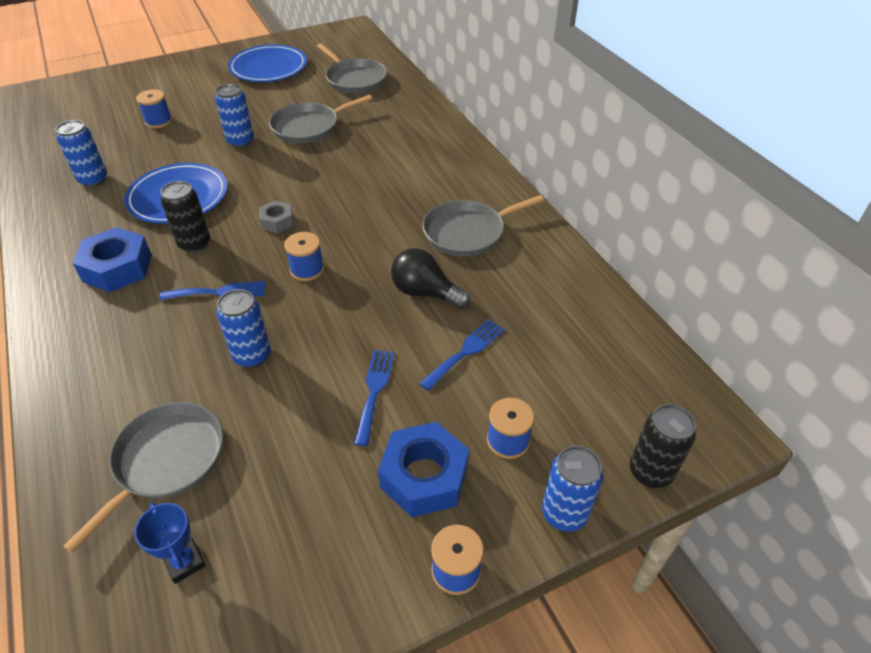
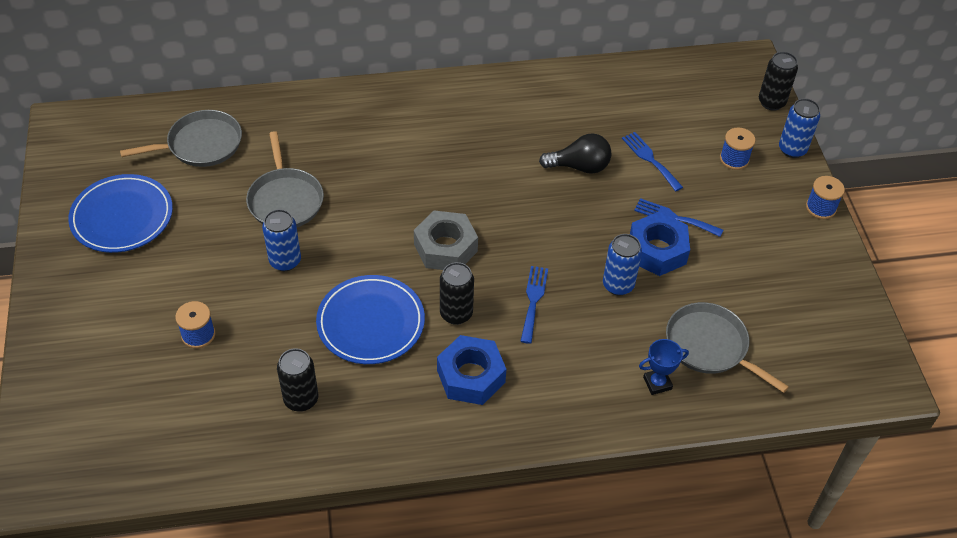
camera: 75 degrees left, 5 degrees up
blue can [56,120,107,187] -> black can [277,348,318,412]
blue trophy [134,502,206,584] -> blue trophy moved to [639,339,689,395]
grey nut [259,201,293,233] -> grey nut [414,211,478,270], size x1.79
blue spool [284,232,324,281] -> none
blue nut [378,422,469,517] -> blue nut moved to [630,212,690,276]
black light bulb [391,248,470,309] -> black light bulb turned 135 degrees counterclockwise [539,133,611,174]
grey pan [423,195,544,257] -> none

